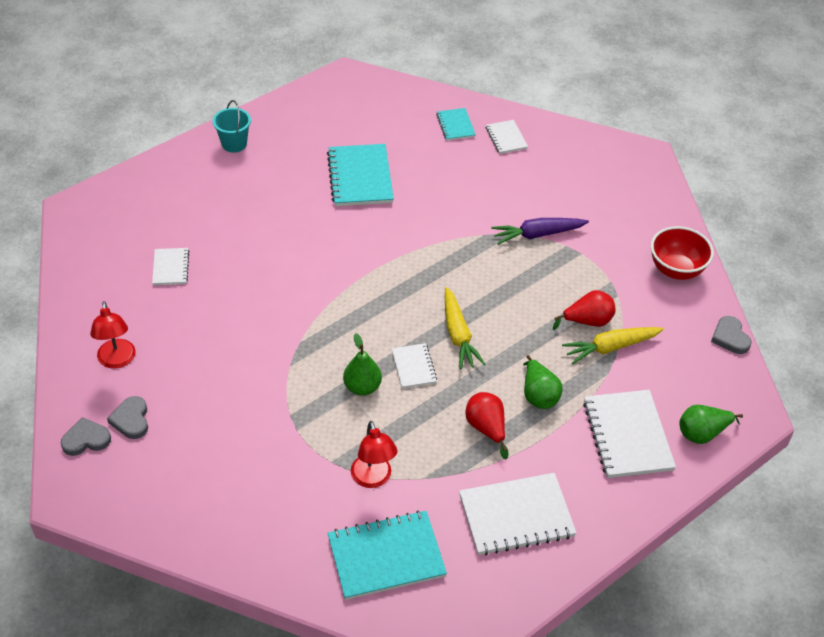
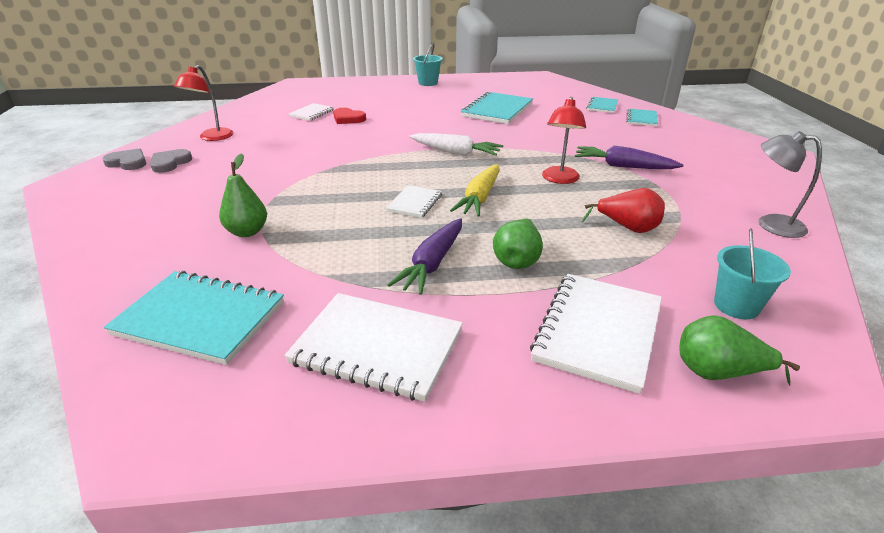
camera: 35 degrees right, 15 degrees down
green pear [343,333,382,396] -> green pear moved to [219,153,267,237]
red lamp [351,421,398,488] -> red lamp moved to [542,97,586,184]
red pear [465,392,508,459] -> purple carrot [387,218,462,295]
white notebook [486,120,528,154] -> turquoise notebook [627,108,658,126]
yellow carrot [562,327,664,364] -> none
red bowl [651,226,714,280] -> grey lamp [759,131,822,238]
grey heart [711,316,752,354] -> none
none -> red heart [333,108,366,124]
none -> white carrot [409,133,503,156]
none -> turquoise bucket [714,229,791,319]

